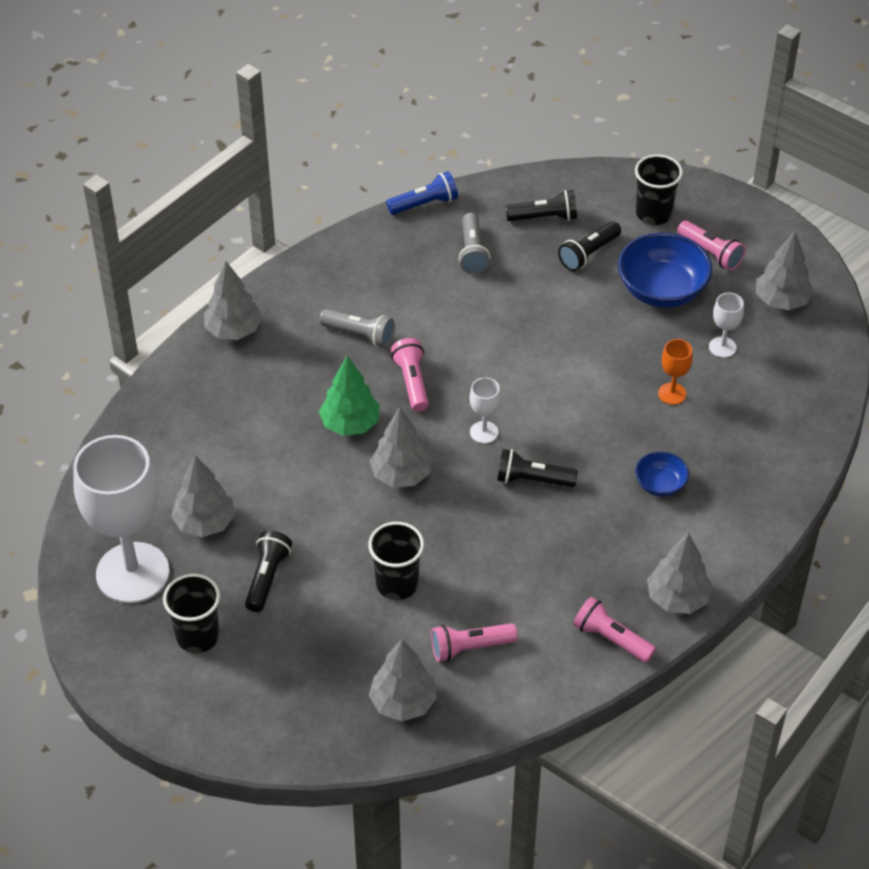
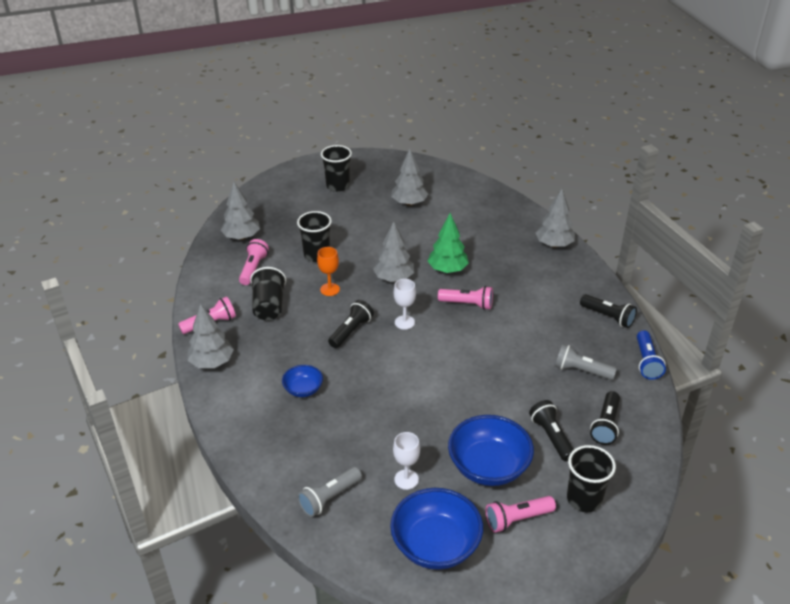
camera: 115 degrees right, 10 degrees down
white goblet [73,435,170,603] -> none
black flashlight [245,531,292,612] -> black flashlight moved to [580,294,637,328]
grey flashlight [319,309,395,348] -> grey flashlight moved to [297,467,362,517]
orange goblet [658,339,693,405] -> orange goblet moved to [317,247,340,296]
grey tree [756,231,814,310] -> blue bowl [390,488,483,570]
none -> black cup [250,267,286,321]

